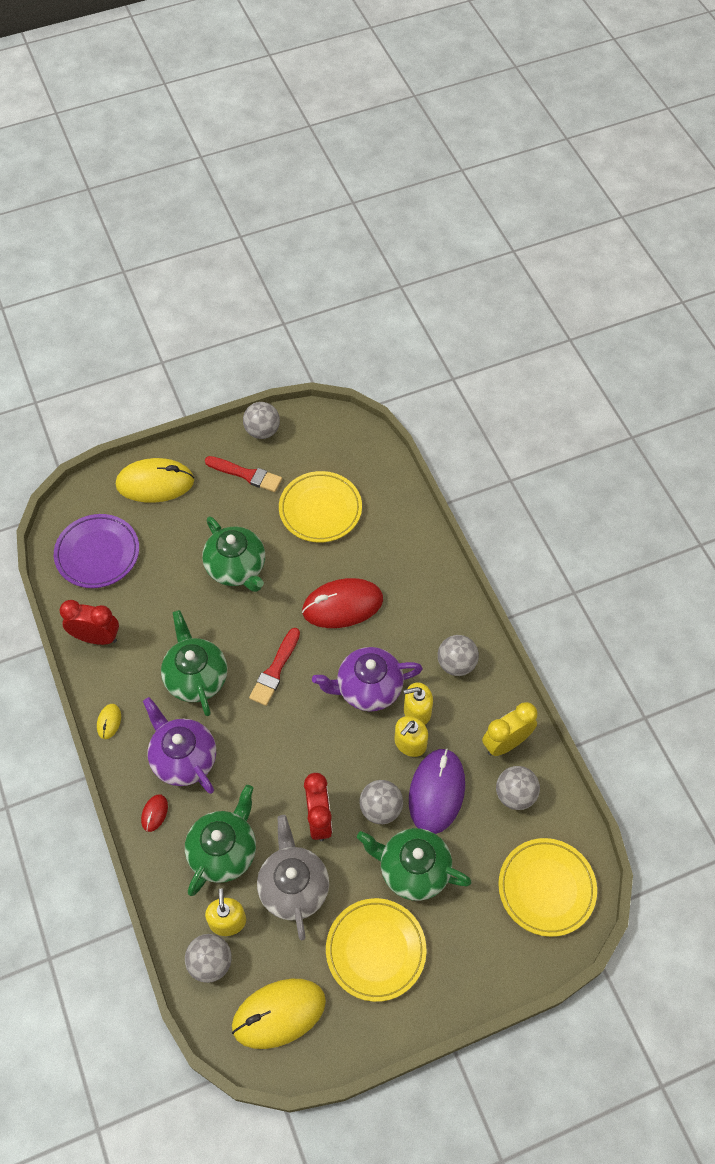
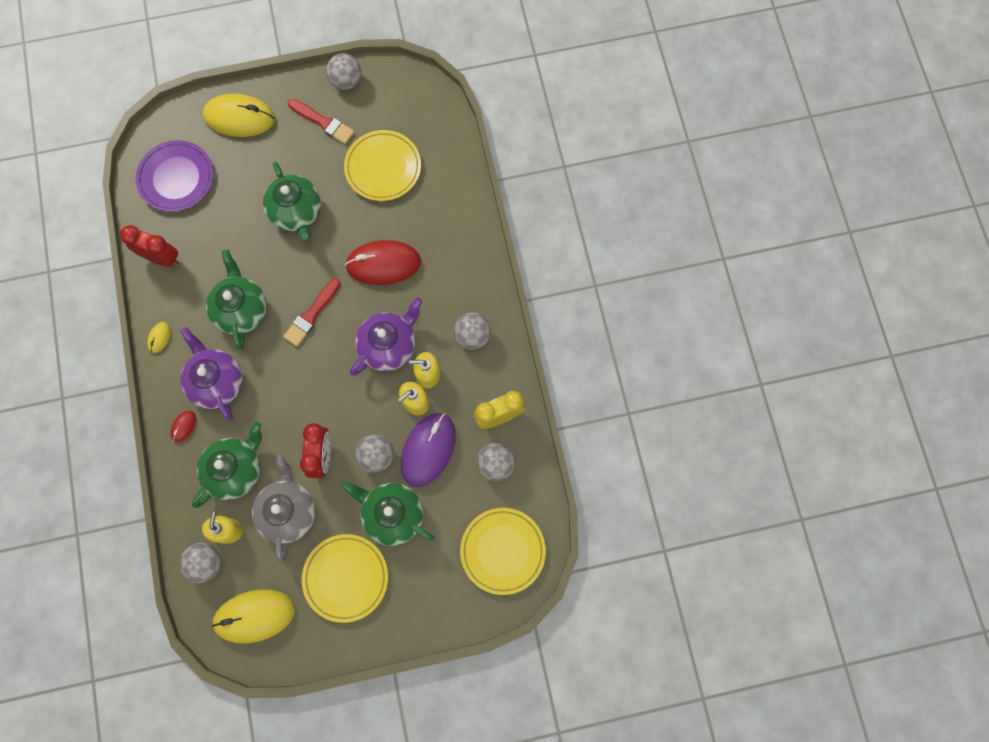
camera: 10 degrees right, 15 degrees up
purple teapot [312,647,423,712] -> purple teapot turned 135 degrees clockwise [350,297,422,376]

